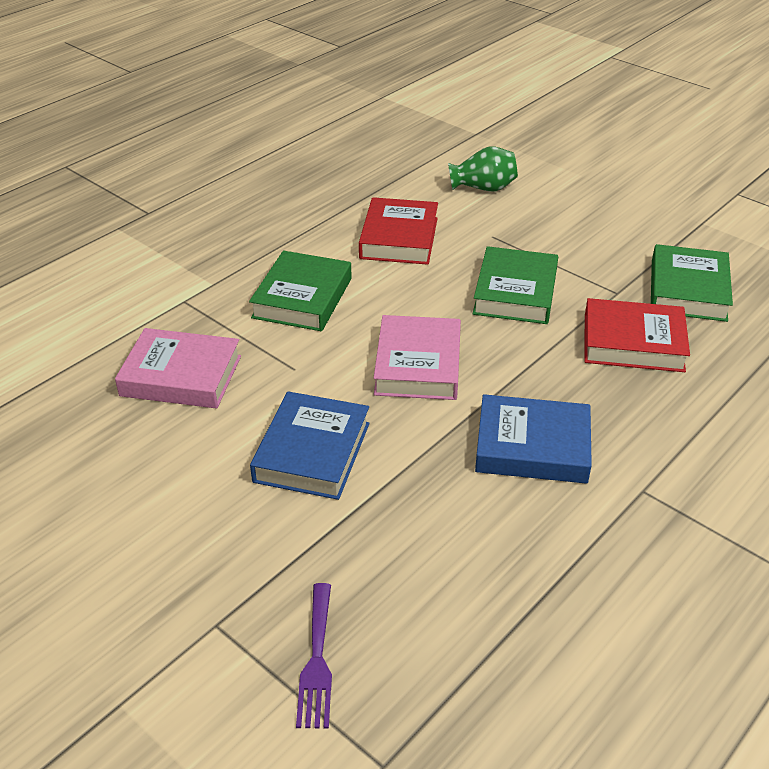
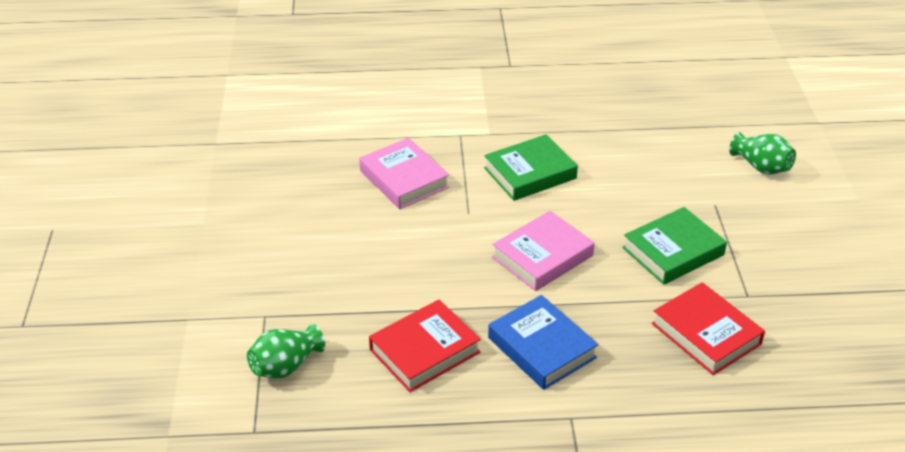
camera: 45 degrees right, 0 degrees up
blue book [250,391,370,500] -> none
purple fork [296,583,332,728] -> green vase [247,324,325,379]
red book [359,197,438,265] -> red book moved to [369,300,481,392]
green book [651,244,733,322] -> none

